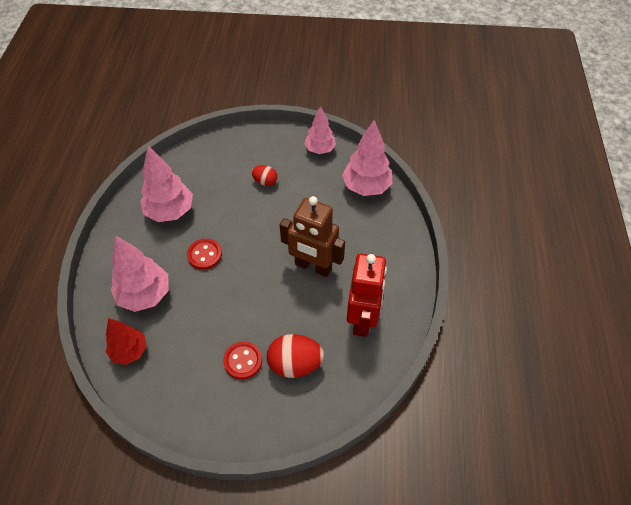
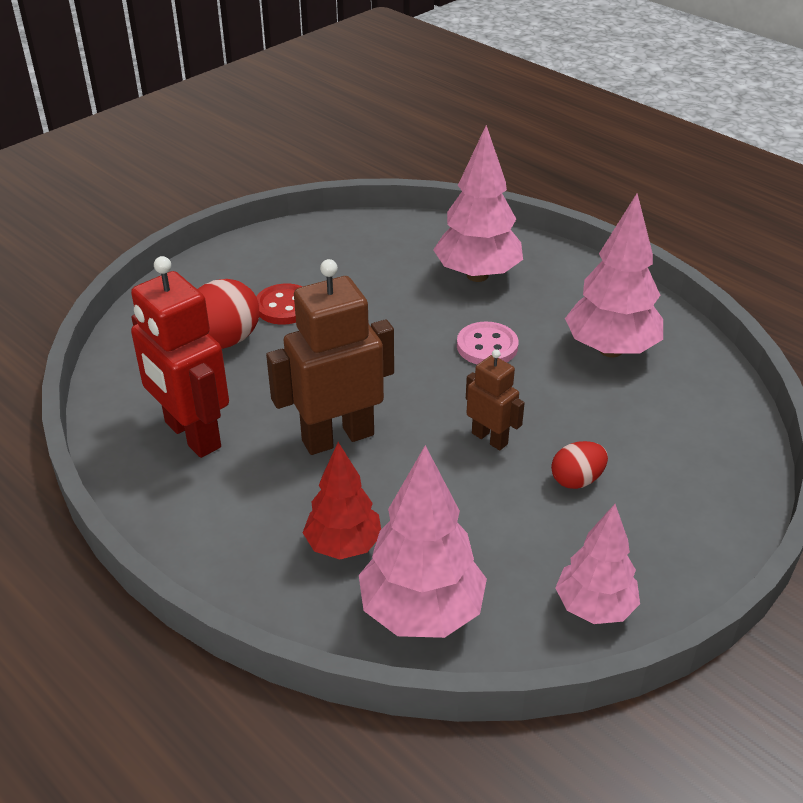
camera: 130 degrees right, 15 degrees down
red tree [106,318,147,365] -> red tree moved to [303,442,381,559]
red button [187,239,222,270] -> pink button [457,322,519,365]
none -> brown robot [466,349,525,450]

